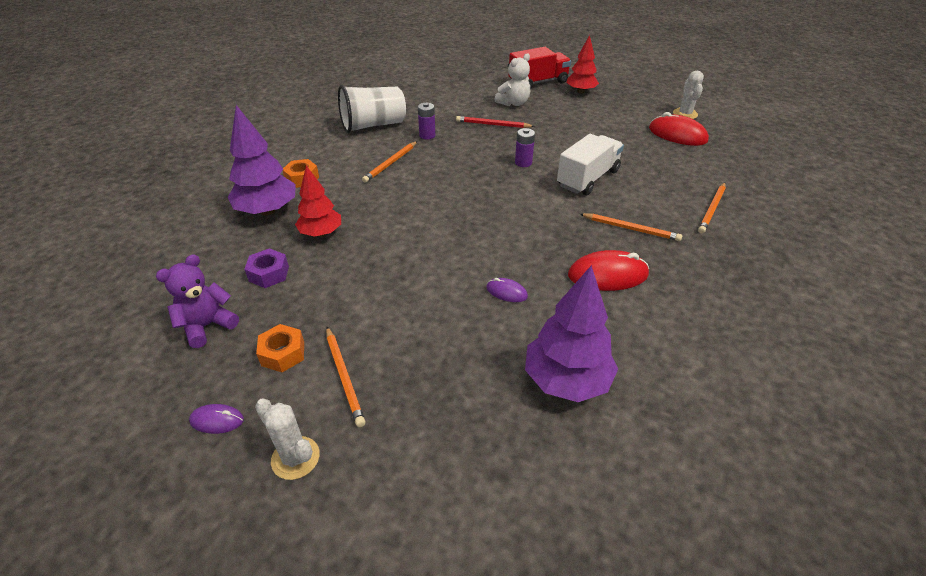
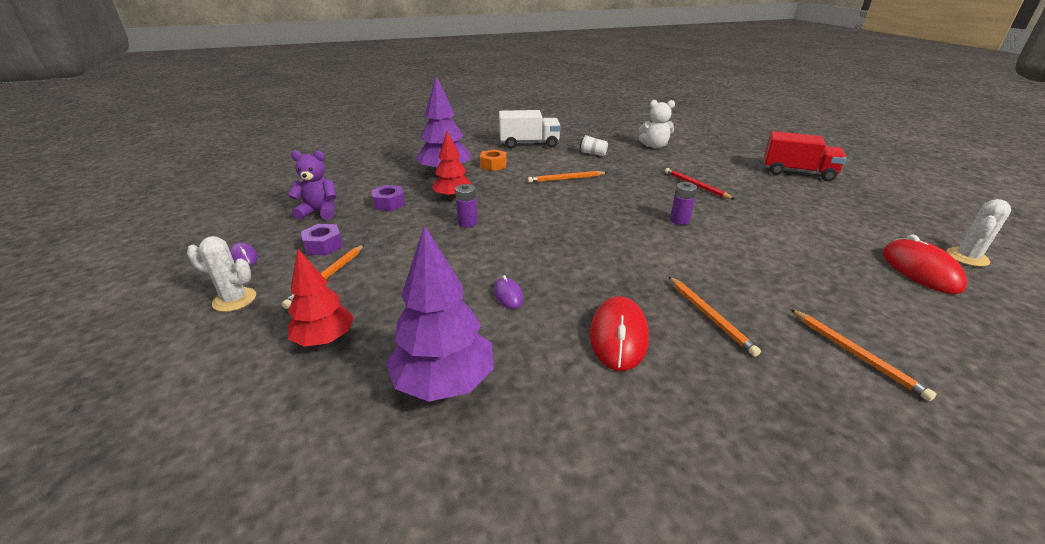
camera: 45 degrees right, 10 degrees down
white cactus [255,398,320,480] -> white cactus turned 75 degrees counterclockwise [187,236,256,312]
orange nut [256,324,304,372] -> purple nut [301,224,343,255]
white cup [338,85,406,133] -> white cup [579,134,608,156], size x0.45
purple battery [418,103,435,139] -> purple battery moved to [455,184,478,227]
white teddy bear [494,53,530,106] -> white teddy bear moved to [639,100,675,149]
white truck [557,134,624,195] -> white truck moved to [499,110,561,149]
red tree [567,35,599,93] -> red tree moved to [288,249,354,347]
red mouse [568,250,649,291] -> red mouse turned 60 degrees clockwise [590,296,649,371]
orange pencil [698,183,726,233] -> orange pencil turned 105 degrees counterclockwise [790,309,936,401]

